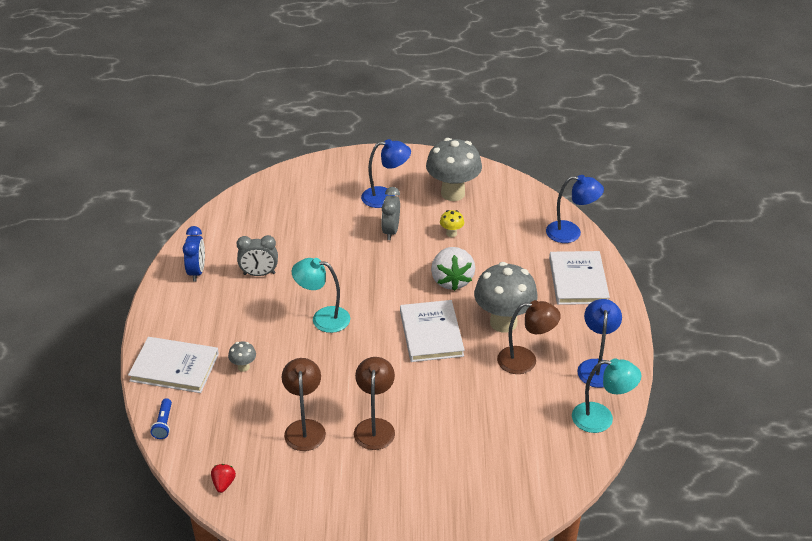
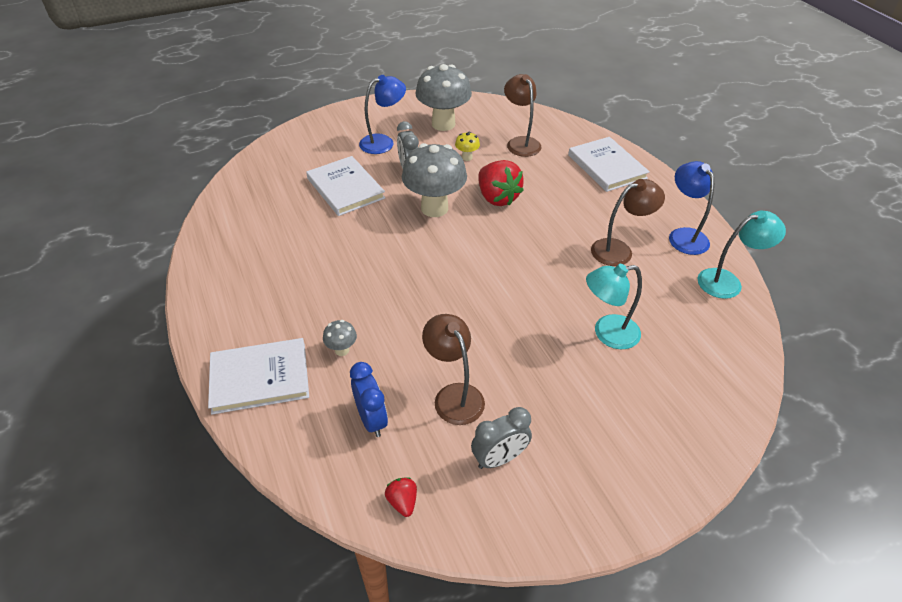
camera: 25 degrees left, 5 degrees up
blue flashlight [151,398,172,439] -> none
blue clock [183,226,205,281] -> blue clock moved to [350,362,388,437]
grey clock [237,235,278,276] -> grey clock moved to [471,407,532,469]
turquoise lamp [292,258,350,333] -> turquoise lamp moved to [586,264,642,349]
brown lamp [354,357,395,450] -> brown lamp moved to [504,74,541,157]
white book [400,300,465,362] -> white book moved to [306,156,385,216]
white strawberry [431,247,475,291] -> red strawberry [478,160,524,206]
grey mushroom [474,262,538,333] -> grey mushroom moved to [402,143,467,217]
blue lamp [546,175,604,243] -> none

